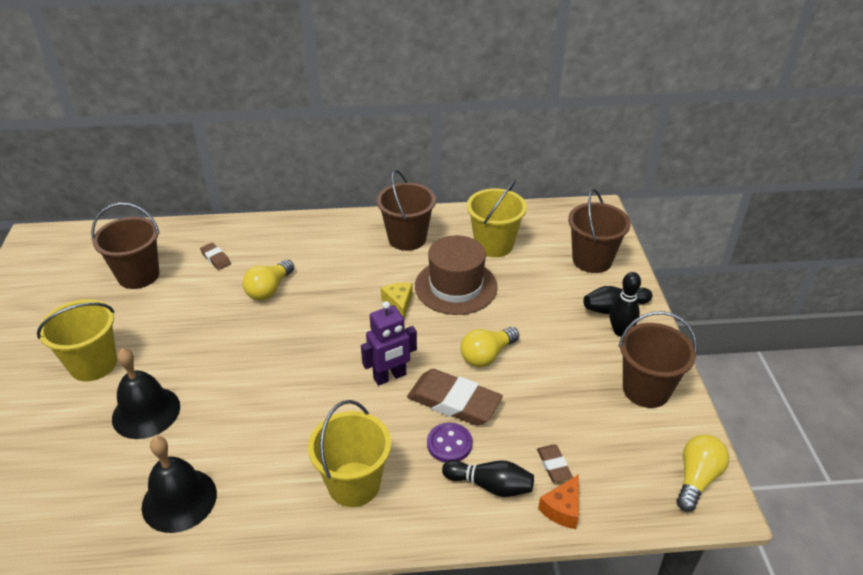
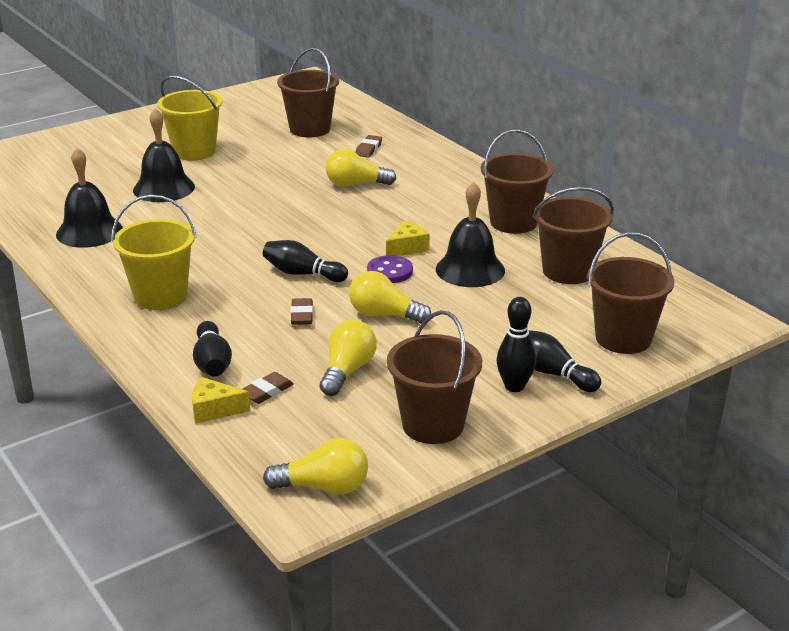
camera: 60 degrees right, 10 degrees down
purple robot [361,301,417,386] -> black bowling pin [263,240,348,282]
brown eraser [407,369,503,425] -> brown eraser [291,298,313,325], size x0.49
brown hat [415,235,498,315] -> black bell [436,182,505,287]
purple button [427,422,472,462] -> purple button moved to [367,255,413,283]
yellow bucket [467,180,527,257] -> brown bucket [533,187,614,284]
orange cheese [538,474,579,529] -> yellow cheese [192,377,250,424]
none -> yellow light bulb [320,320,377,396]

